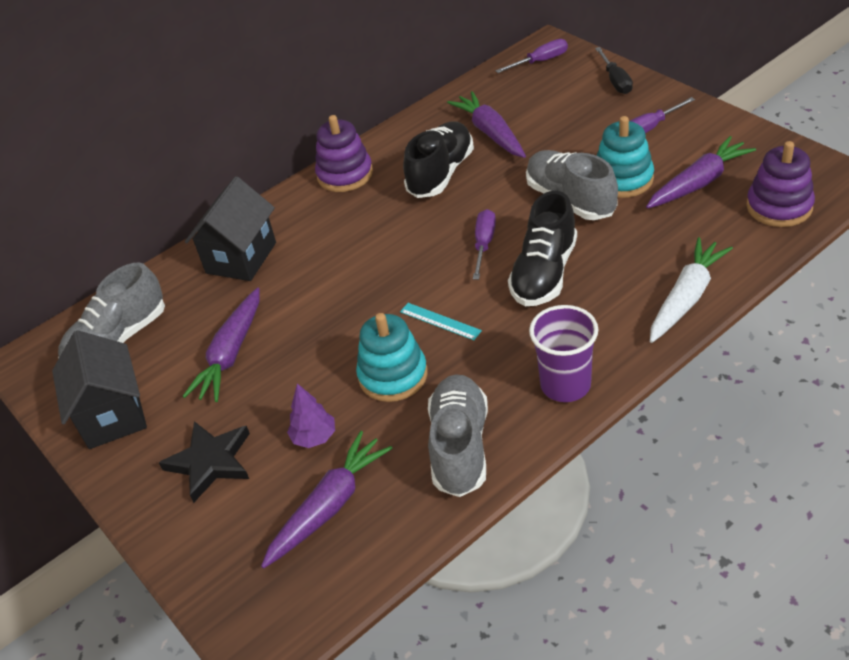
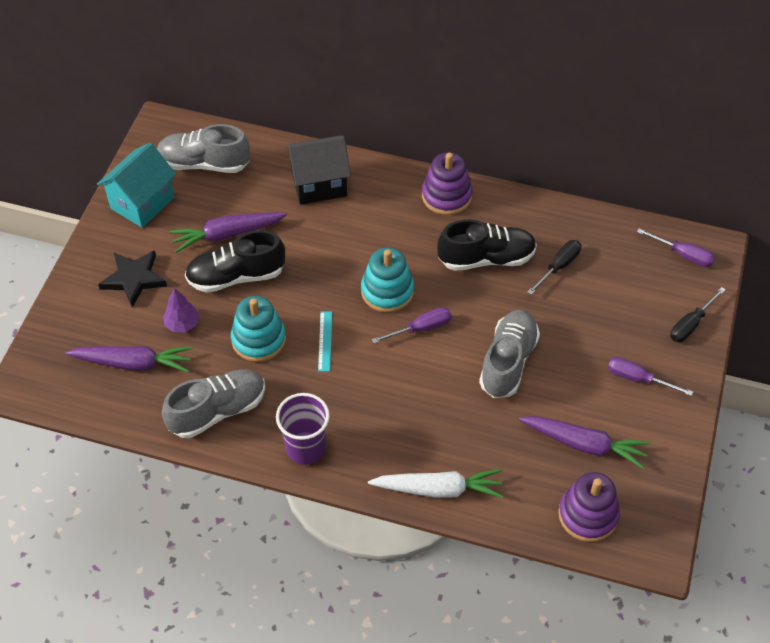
camera: 50 degrees right, 10 degrees up
black house [52,330,147,449] -> turquoise house [97,142,176,228]
purple carrot [447,91,526,158] -> black screwdriver [527,240,581,295]
black shoe [508,191,577,306] -> black shoe moved to [185,230,285,293]
turquoise stacking toy [597,116,654,198] -> turquoise stacking toy moved to [361,248,414,313]

